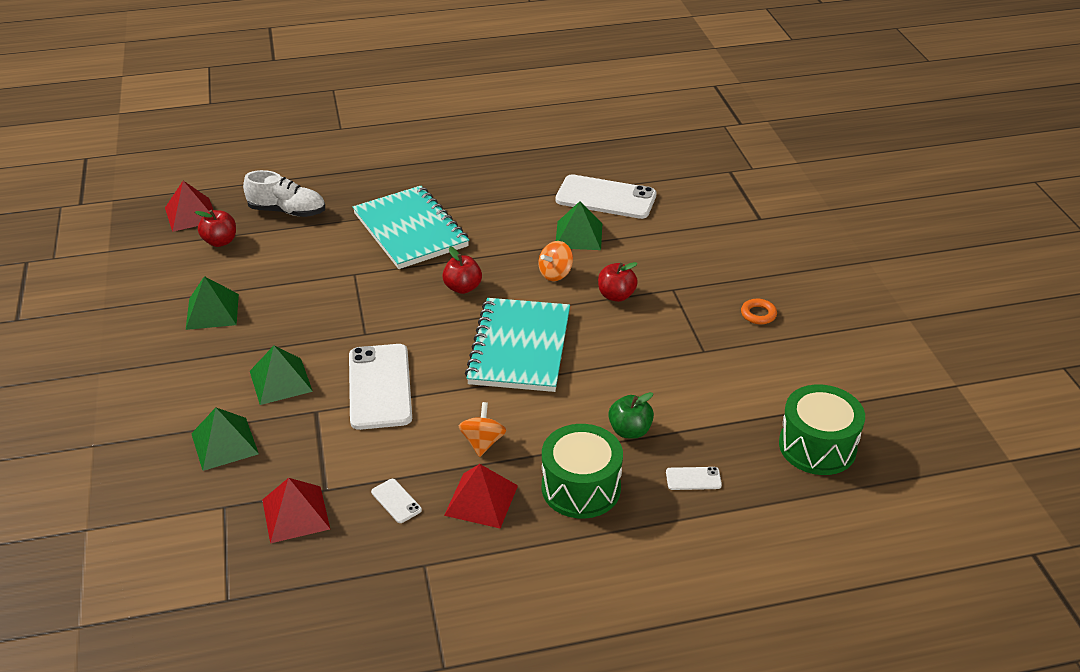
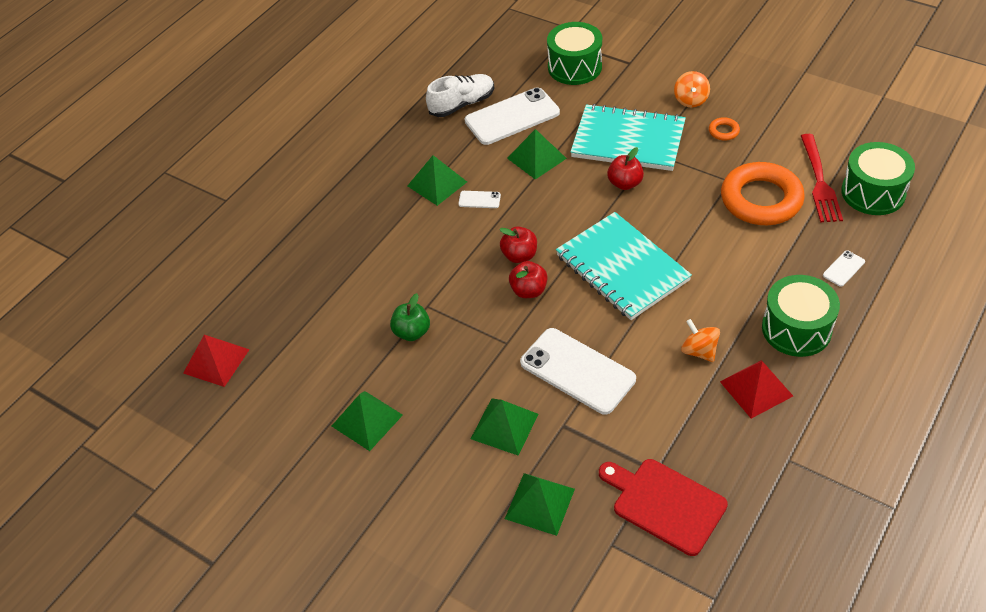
camera: 40 degrees left, 10 degrees up
red apple [195,210,236,247] -> red apple moved to [509,261,548,298]
white shoe [243,170,325,217] -> white shoe moved to [426,74,494,117]
red pyramid [262,478,330,543] -> red cutting board [599,459,728,556]
turquoise notebook [353,186,469,269] -> turquoise notebook moved to [570,104,686,171]
white phone [371,479,422,523] -> white phone moved to [458,191,501,208]
orange spinning top [538,241,573,281] -> orange spinning top moved to [674,71,710,107]
green apple [608,392,654,439] -> green apple moved to [390,293,430,341]
none -> green pyramid [408,155,467,206]
none -> green drum [547,22,602,85]
none -> orange ring [721,162,805,225]
none -> red fork [801,134,843,222]

